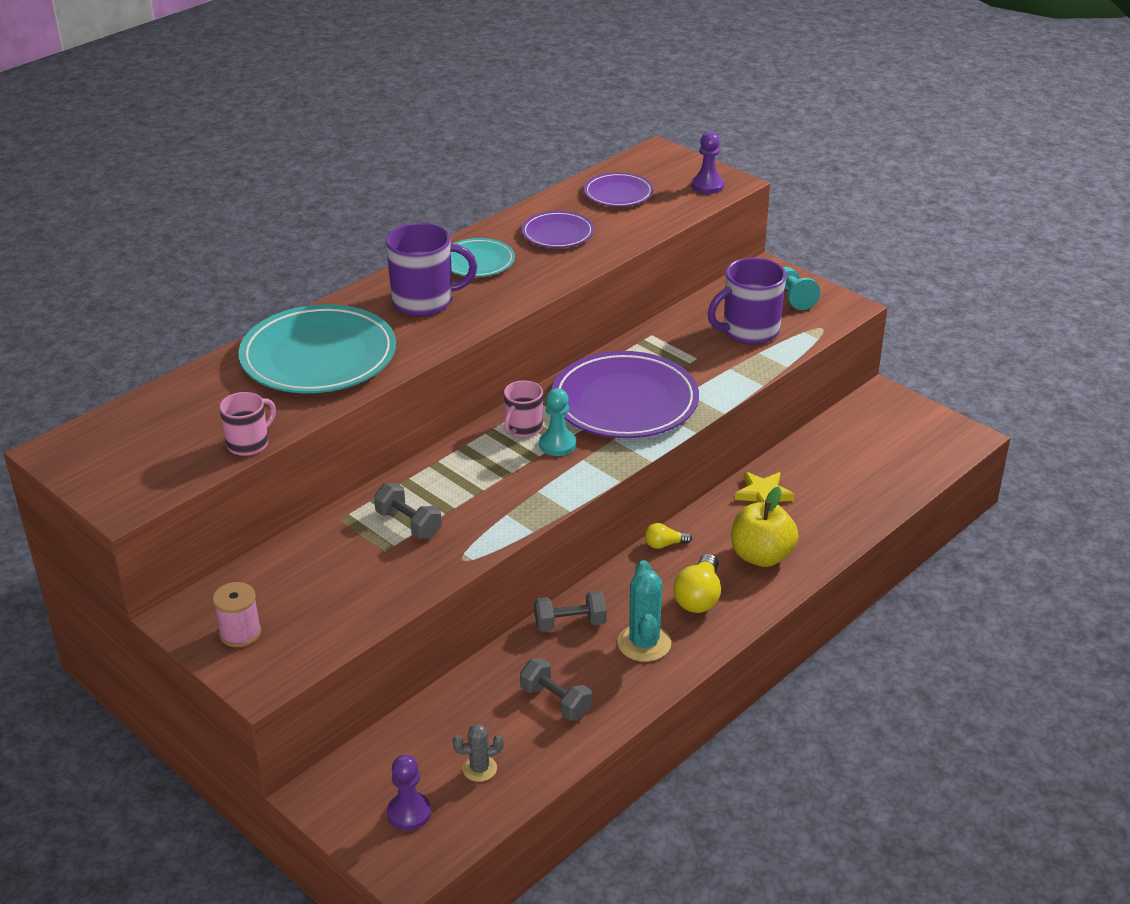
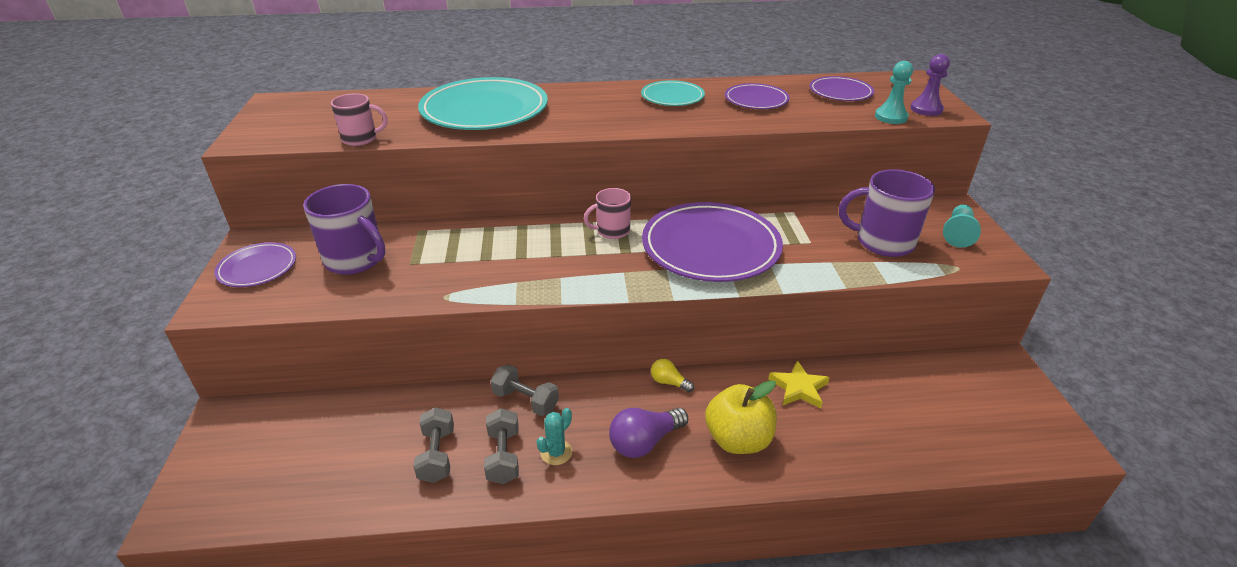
camera: 40 degrees right, 0 degrees up
pink spool [212,582,261,647] -> purple plate [214,242,296,287]
grey dumbbell [374,483,442,539] -> grey dumbbell moved to [484,408,519,484]
purple mug [386,223,477,316] -> purple mug moved to [303,184,386,275]
purple pawn [387,755,431,830] -> none
grey cactus [453,724,504,782] -> none
turquoise pawn [539,388,576,456] -> turquoise pawn moved to [875,61,913,124]
turquoise cactus [617,560,671,662] -> turquoise cactus [536,408,572,465], size x0.59
yellow light bulb [673,554,721,613] -> purple light bulb [609,408,688,458]

